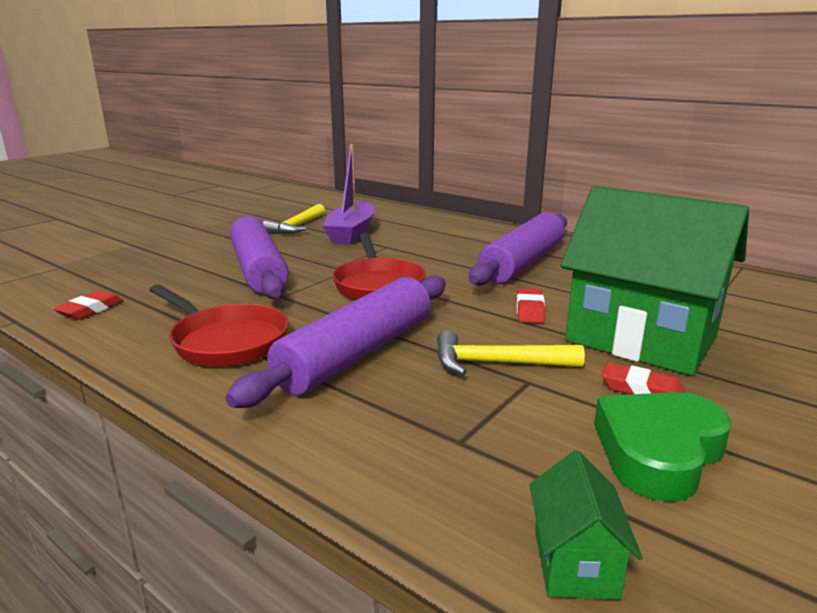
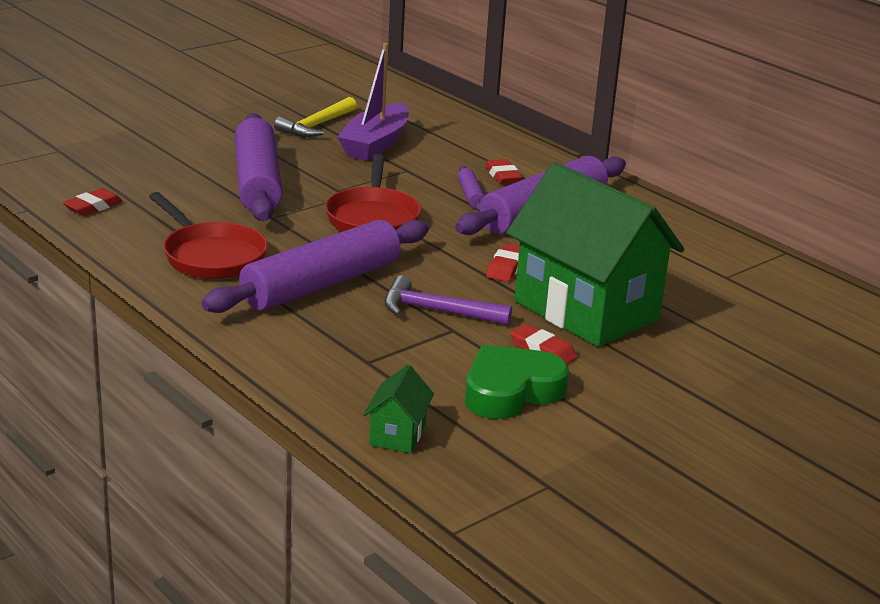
camera: 10 degrees right, 5 degrees up
yellow hammer [437,330,585,375] -> purple hammer [384,275,512,325]
none -> purple rolling pin [458,165,484,211]
none -> red eraser [485,159,522,184]

